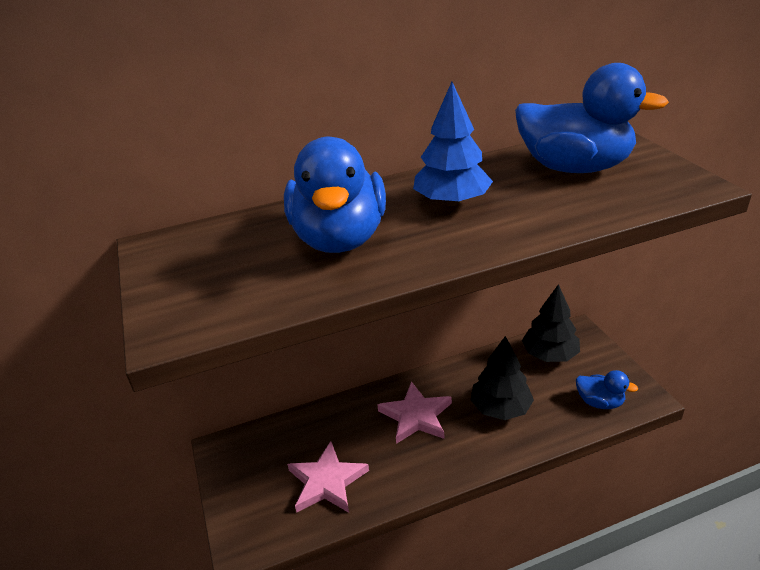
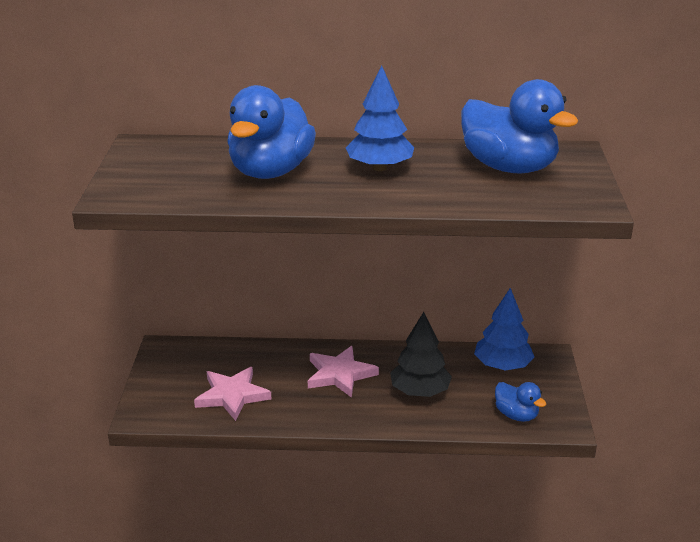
camera: 20 degrees right, 5 degrees down
black tree [522,284,580,362] -> blue tree [474,288,534,371]

